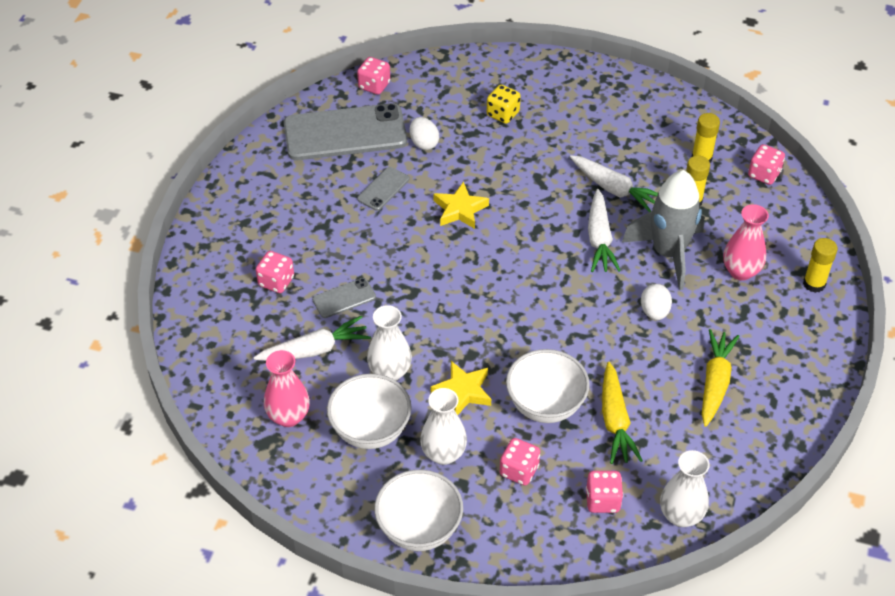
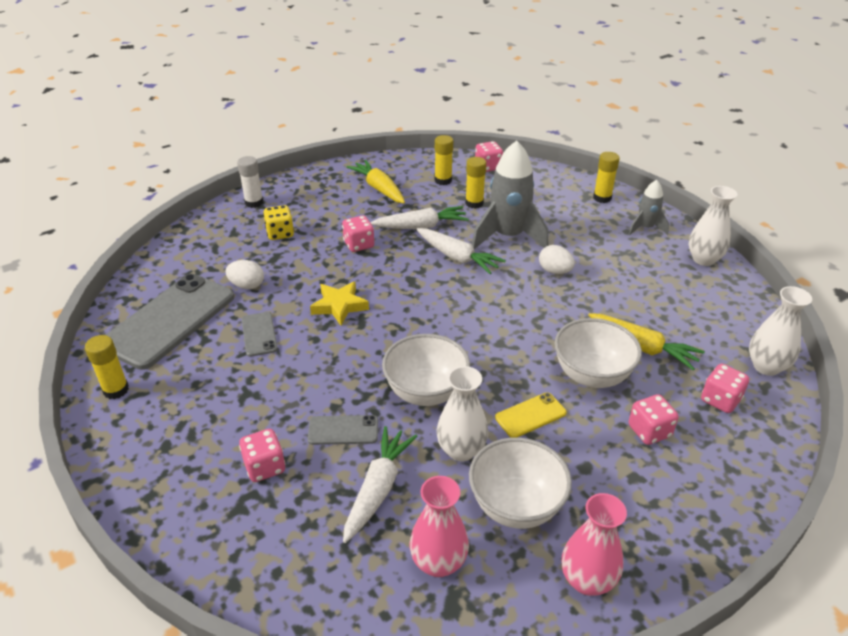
camera: 50 degrees left, 10 degrees down
grey phone [312,278,376,318] -> grey phone turned 75 degrees clockwise [308,415,378,445]
pink dice [357,57,390,95] -> pink dice moved to [342,216,374,252]
white bowl [374,470,463,551] -> white bowl moved to [382,334,470,406]
white vase [420,388,467,465] -> white vase moved to [688,186,737,266]
yellow star [431,361,491,415] -> yellow phone [495,392,567,438]
yellow carrot [702,329,739,427] -> yellow carrot moved to [347,160,405,203]
pink vase [723,204,769,280] -> pink vase moved to [562,493,627,596]
none -> yellow glue stick [85,335,129,399]
none -> white glue stick [237,156,264,208]
none -> grey rocket [628,180,669,235]

